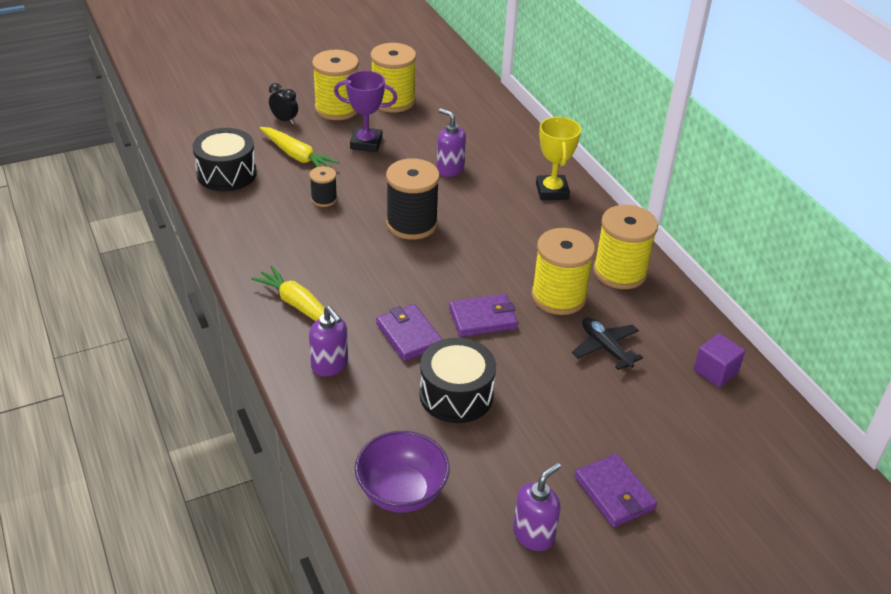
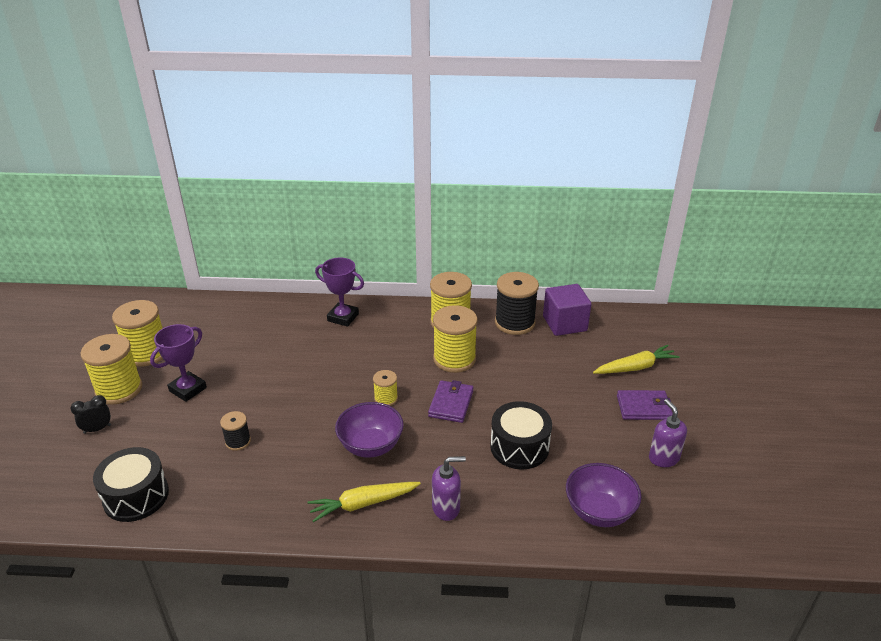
camera: 60 degrees left, 5 degrees down
yellow carrot [260,127,339,168] -> yellow carrot moved to [593,345,680,374]
purple wallet [376,304,443,361] -> none
black spool [386,158,440,240] -> black spool moved to [495,272,539,335]
purple soap dispenser [437,108,466,177] -> none
yellow trophy [536,117,581,200] -> purple trophy [315,258,364,327]
black plane [572,317,643,370] -> none
purple cube [694,333,745,387] -> purple cube [543,284,591,336], size x1.58
none -> purple bowl [335,402,404,458]
none -> yellow spool [373,370,398,406]

